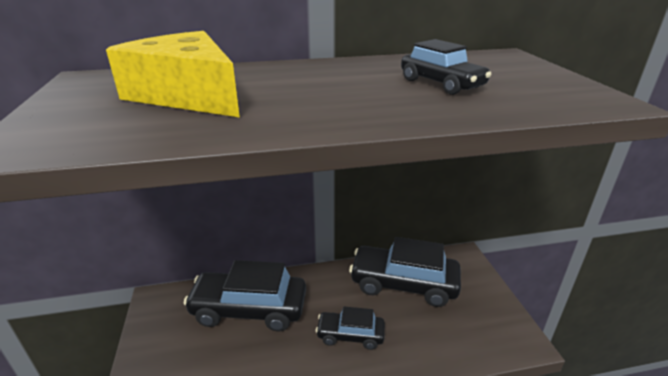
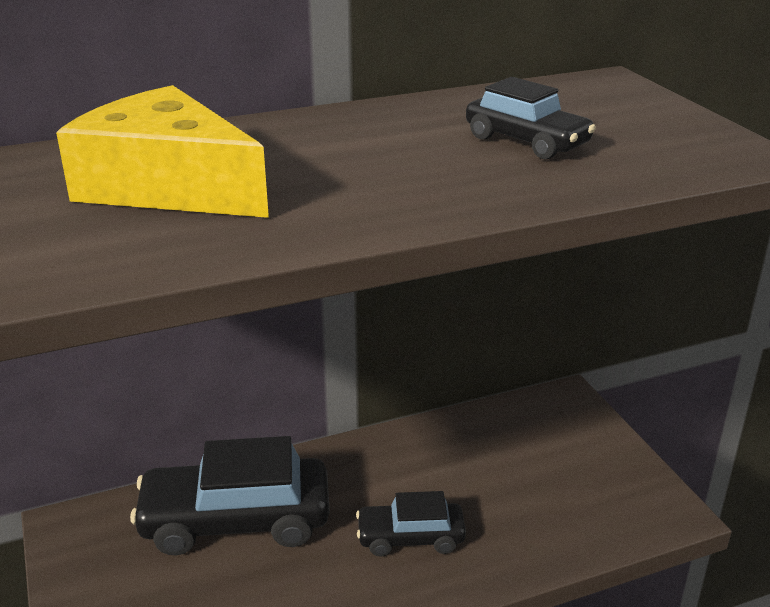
camera: 10 degrees left, 0 degrees up
black car [349,237,461,307] -> none

